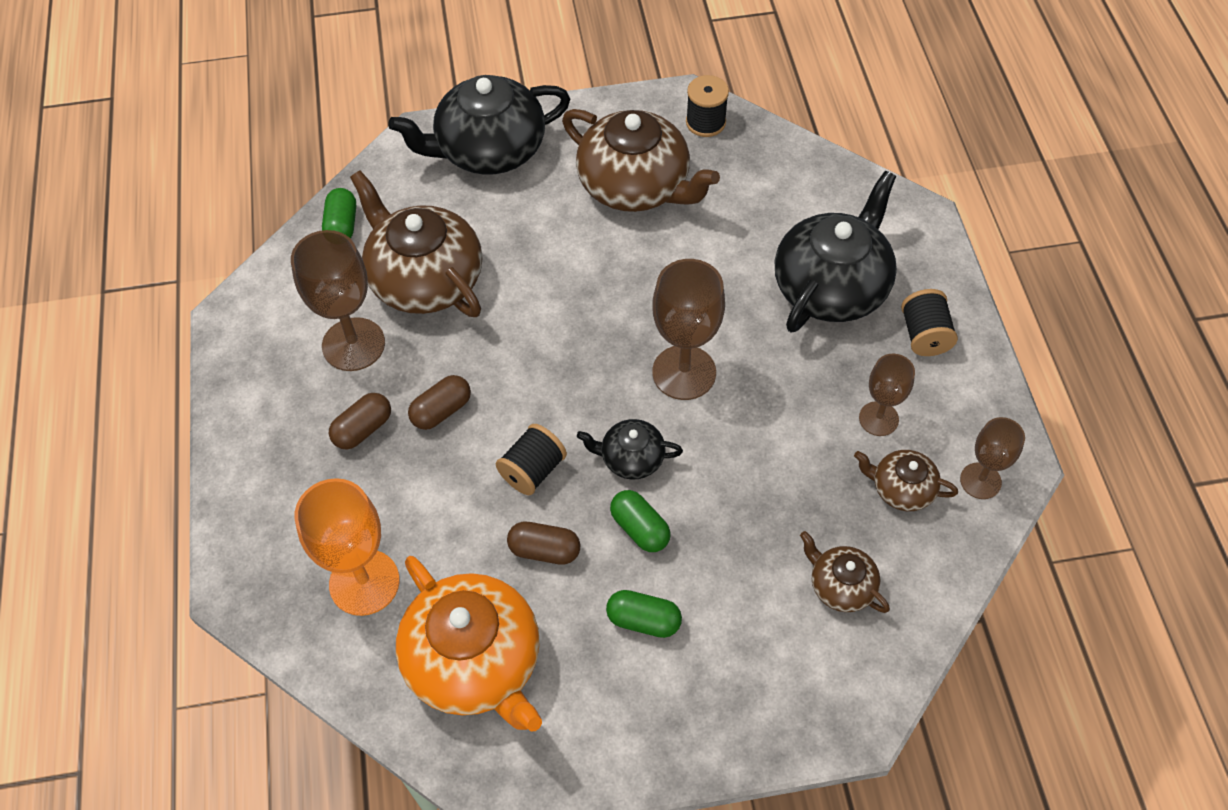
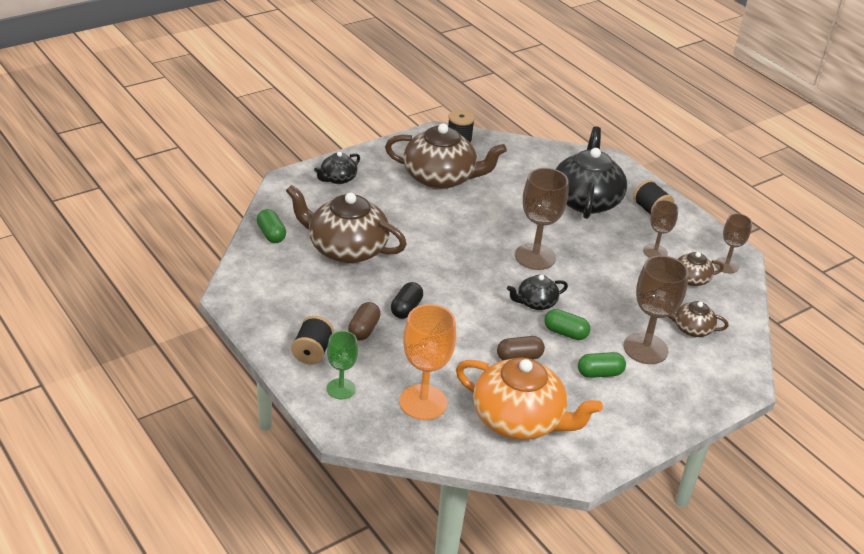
camera: 30 degrees left, 20 degrees down
brown goblet [291,230,385,371] -> brown goblet moved to [624,255,689,364]
black teapot [388,75,570,175] -> black teapot [314,152,360,184], size x0.50
brown capsule [408,375,471,430] -> black capsule [391,282,423,319]
black spool [496,424,567,495] -> black spool moved to [291,316,334,365]
none -> green goblet [327,331,358,399]

